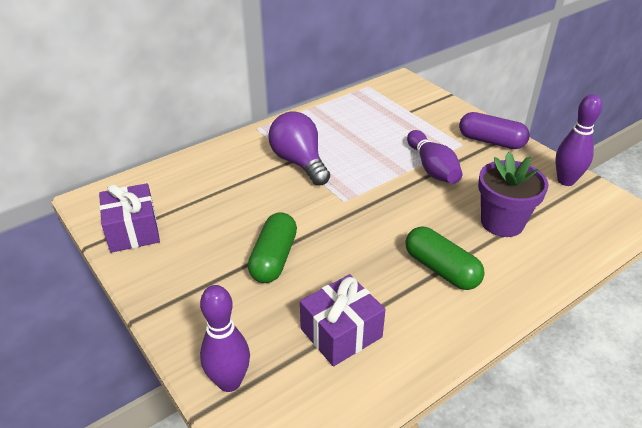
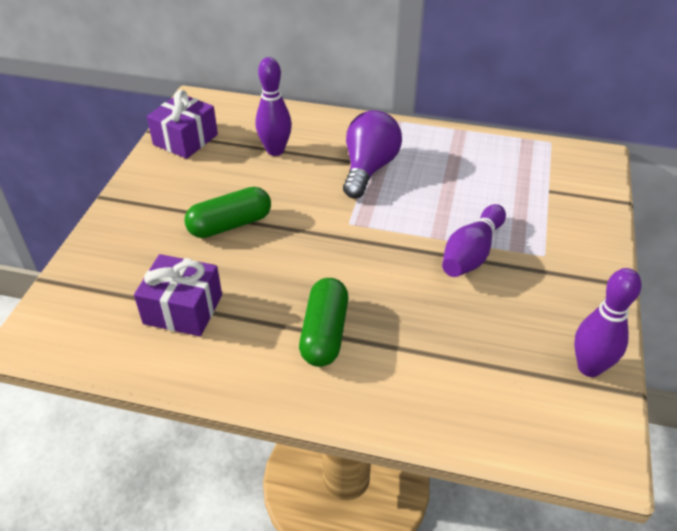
camera: 50 degrees right, 5 degrees up
purple bowling pin [200,285,250,392] -> purple bowling pin moved to [256,57,292,156]
purple capsule [459,112,530,149] -> none
purple flower pot [478,152,549,237] -> none

